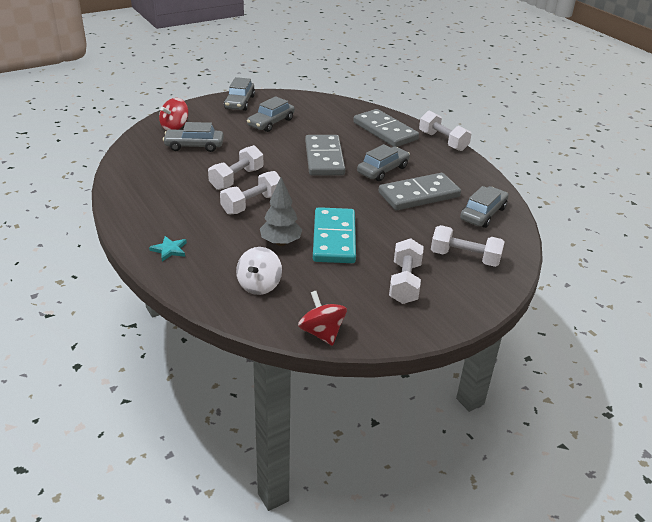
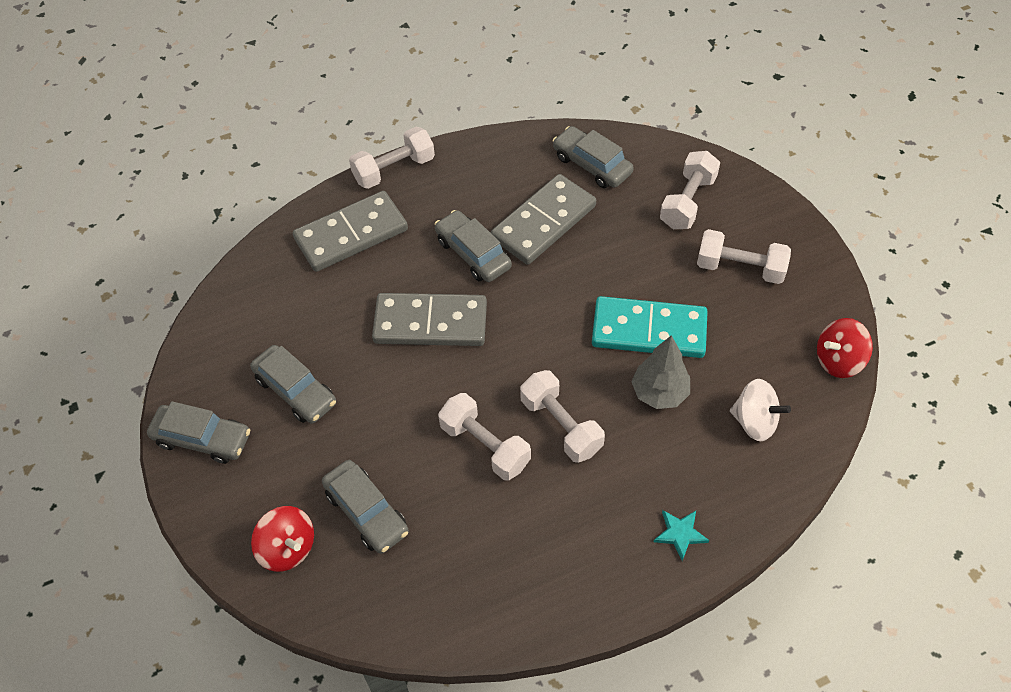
camera: 80 degrees left, 20 degrees up
grey car [163,122,224,152] -> grey car turned 45 degrees counterclockwise [322,460,409,554]
grey domino [379,173,461,210] -> grey domino turned 60 degrees clockwise [491,174,596,265]

